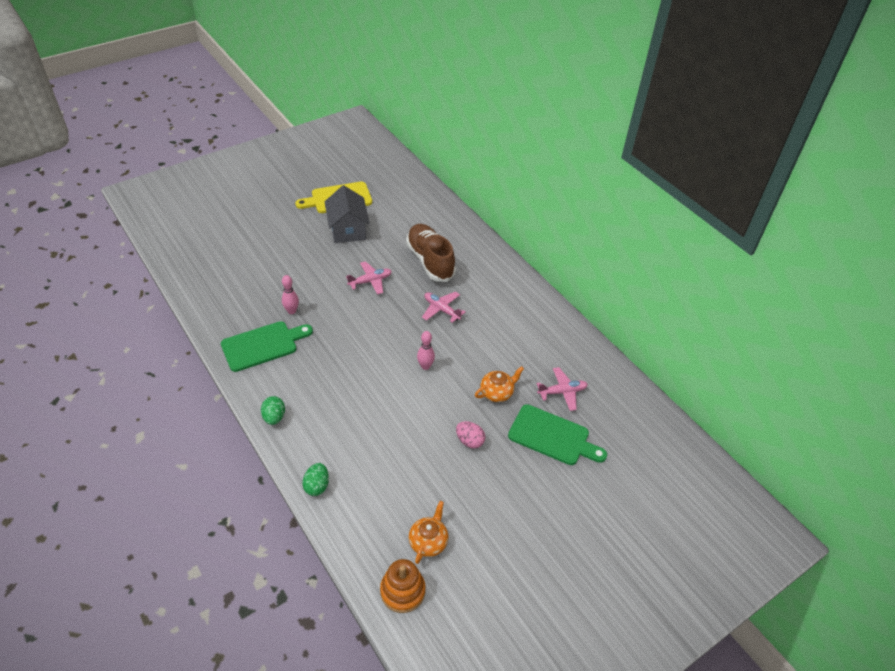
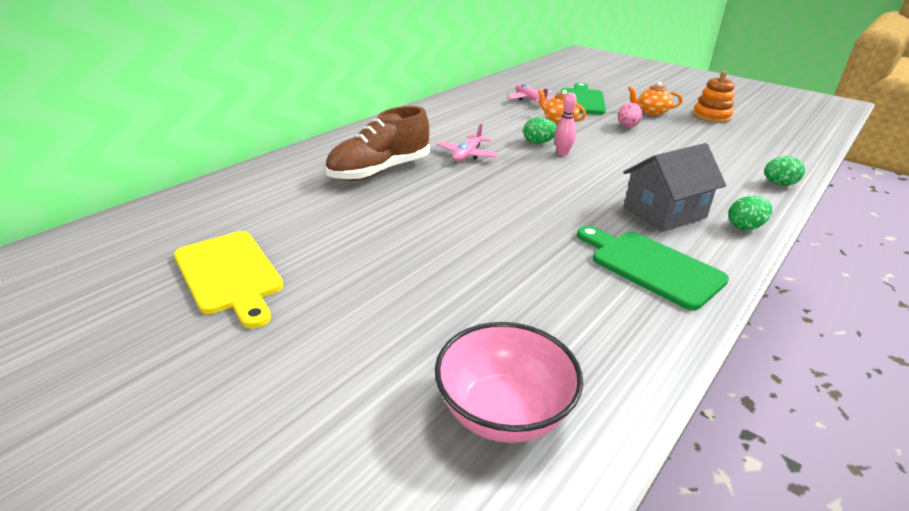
camera: 105 degrees left, 15 degrees down
pink bowling pin [282,275,299,314] -> none
grey house [325,185,370,243] -> grey house moved to [623,143,726,232]
pink plane [346,261,392,295] -> none
orange stacking toy [380,559,426,613] -> orange stacking toy moved to [693,71,735,123]
orange teapot [409,501,448,564] -> orange teapot moved to [628,82,683,116]
none -> pink bowl [435,322,583,443]
none -> green egg [523,117,557,144]

